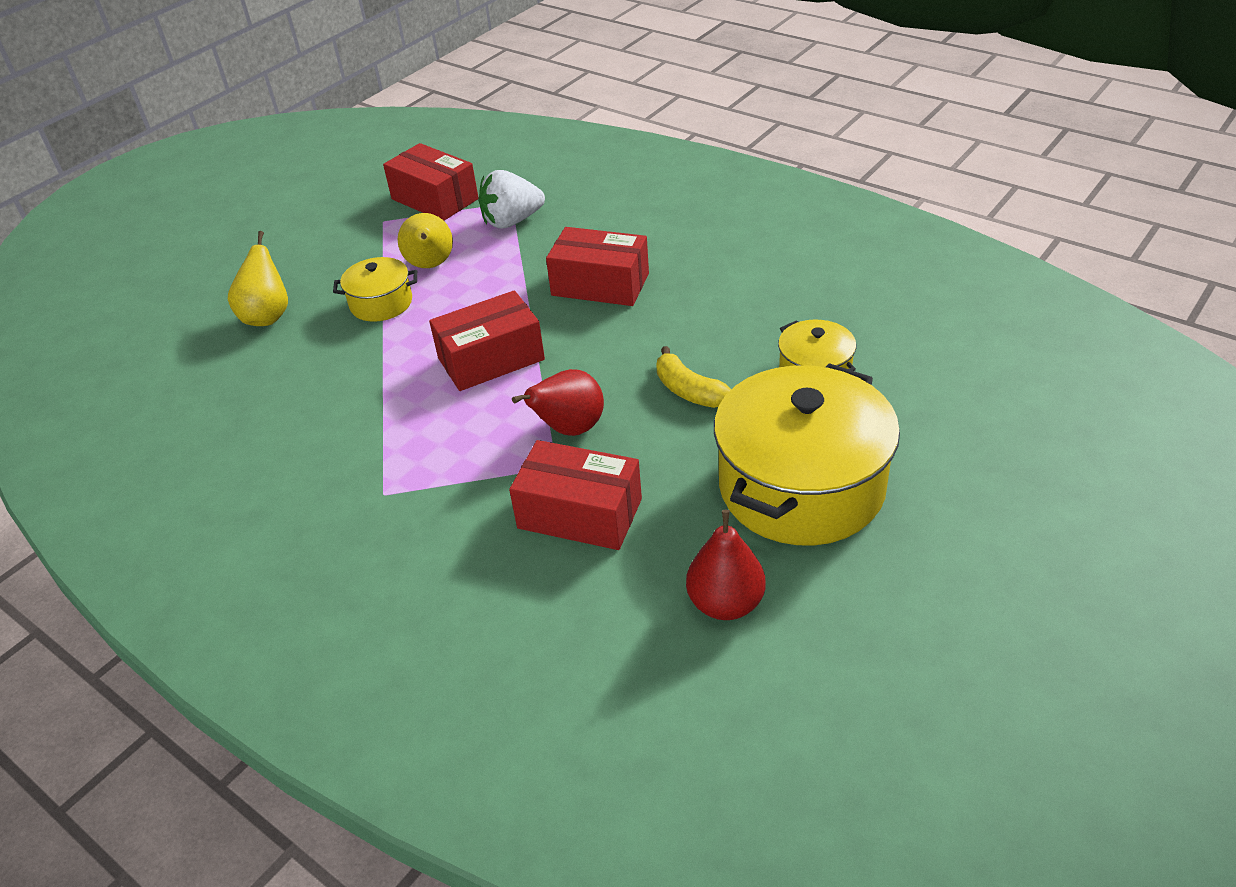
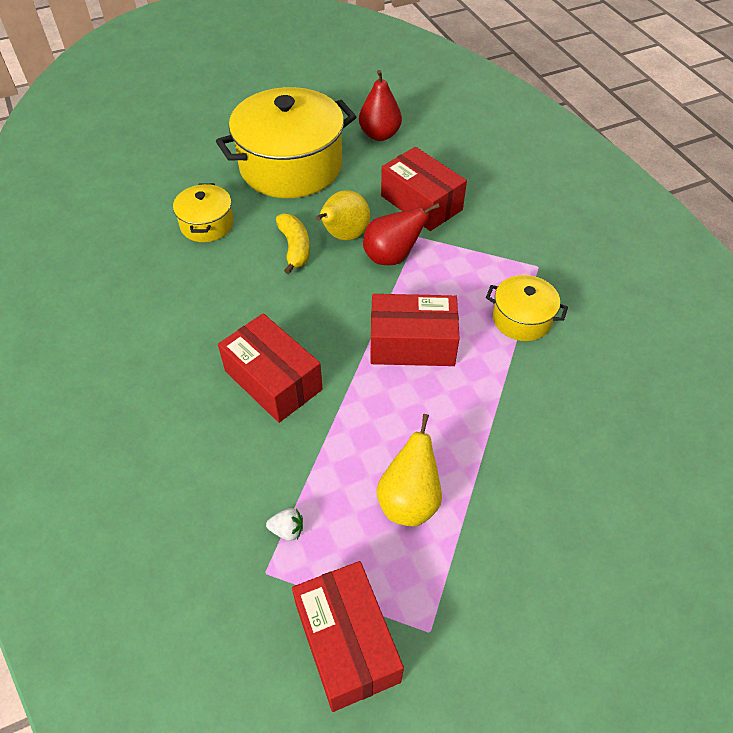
camera: 155 degrees left, 10 degrees up
yellow pear [228,231,288,326] -> yellow pear moved to [316,190,370,240]
yellow pot [333,257,417,322] -> yellow pot moved to [486,275,568,341]
white strawberry [479,170,545,228] -> white strawberry [266,508,303,541], size x0.44

